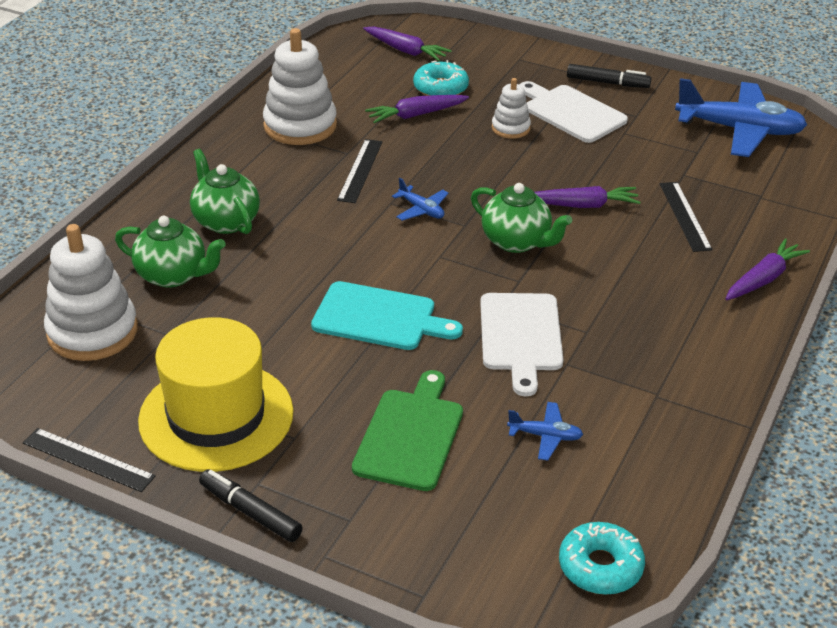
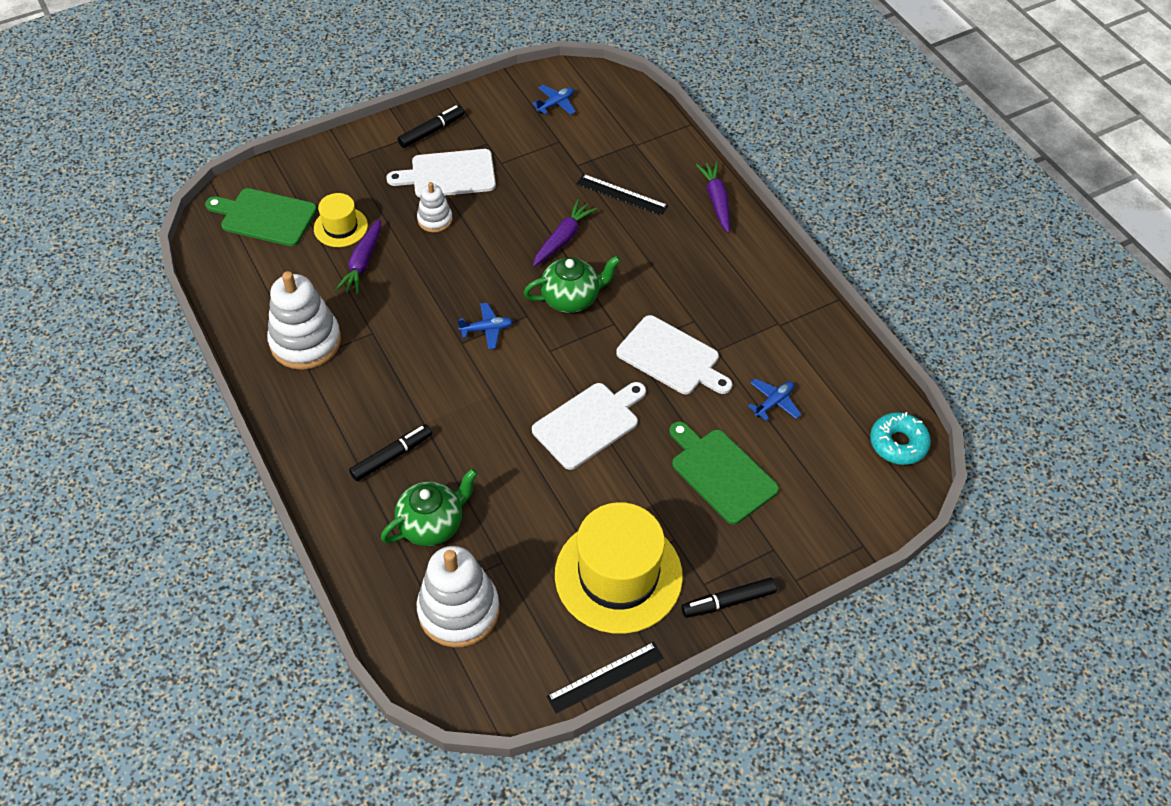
camera: 55 degrees left, 15 degrees up
green teapot [190,149,260,234] -> black marker [349,424,432,481]
turquoise cutting board [311,281,463,350] -> white cutting board [532,382,646,470]
black ruler [337,139,382,203] -> none
purple carrot [363,26,452,61] -> green cutting board [205,188,317,246]
turquoise donut [413,60,469,96] -> yellow hat [314,193,368,247]
blue plane [675,78,807,157] -> blue plane [532,85,576,115], size x0.44

